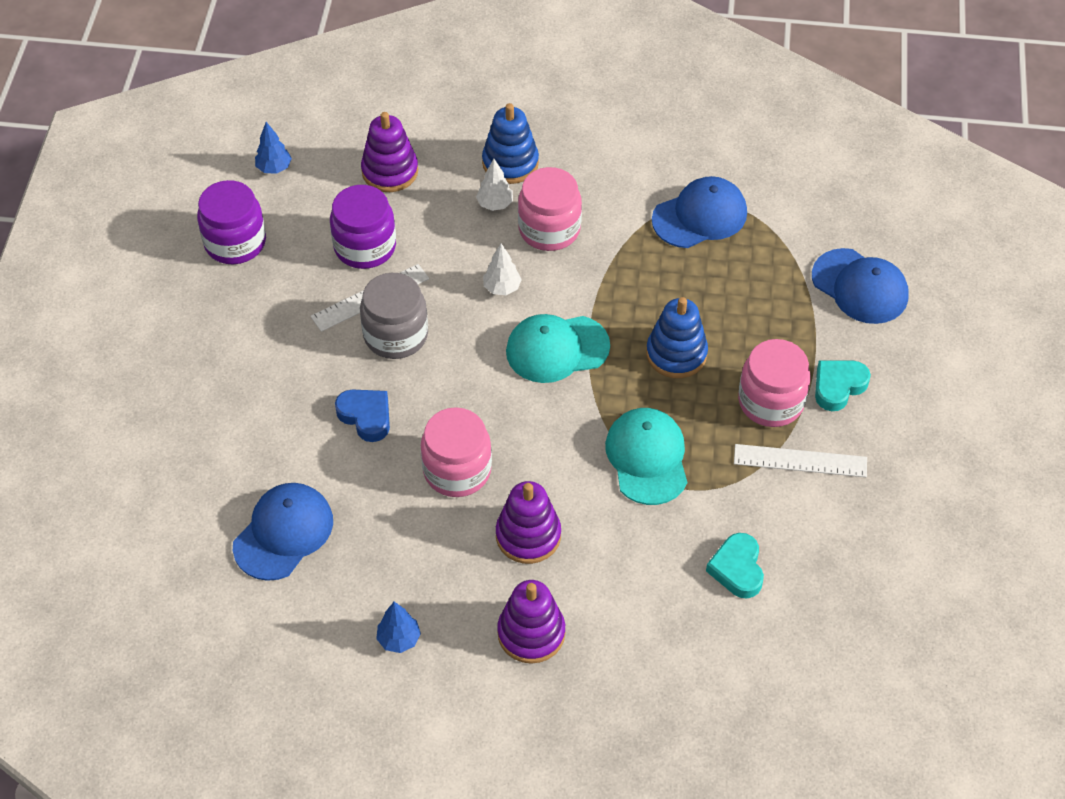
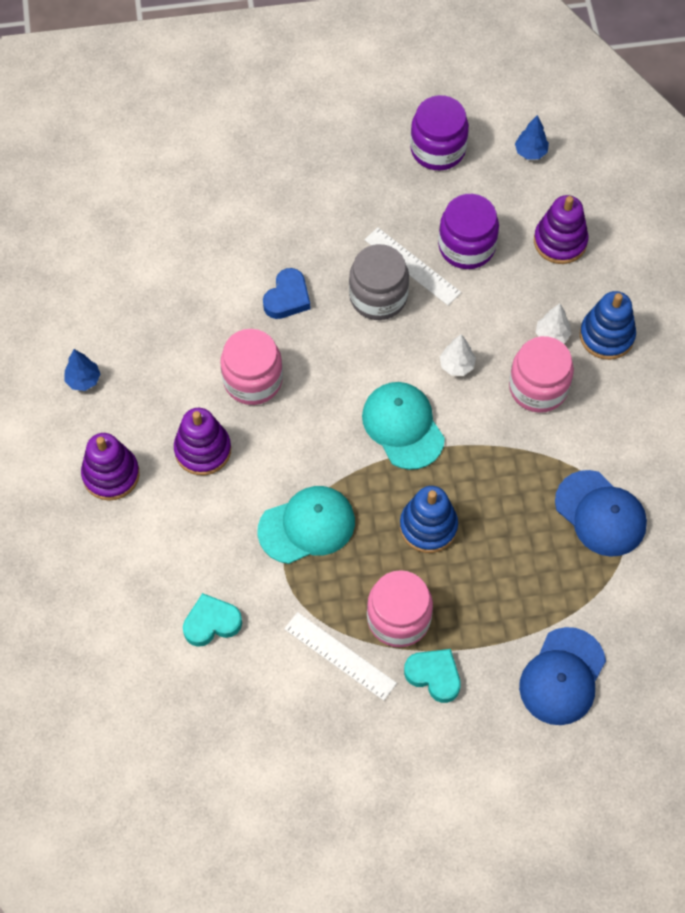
camera: 75 degrees right, 10 degrees up
blue cap [233,483,333,581] -> none
white ruler [734,444,867,477] -> white ruler turned 45 degrees counterclockwise [284,612,397,701]

